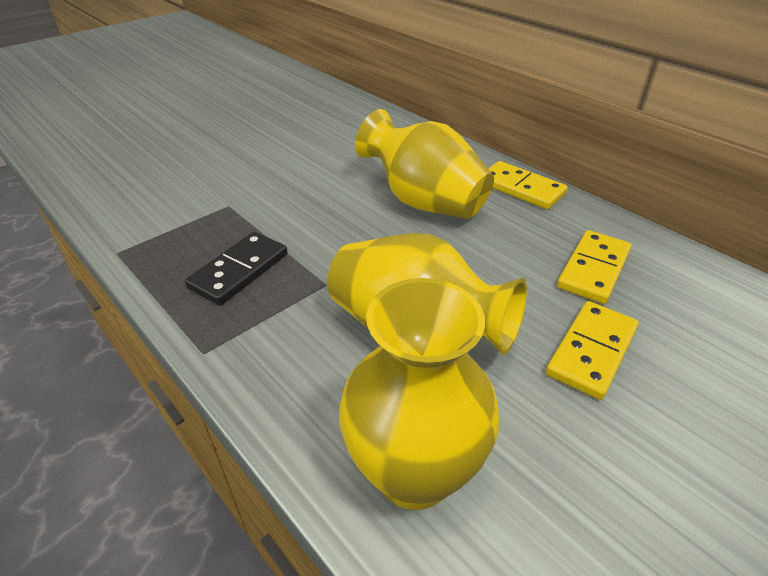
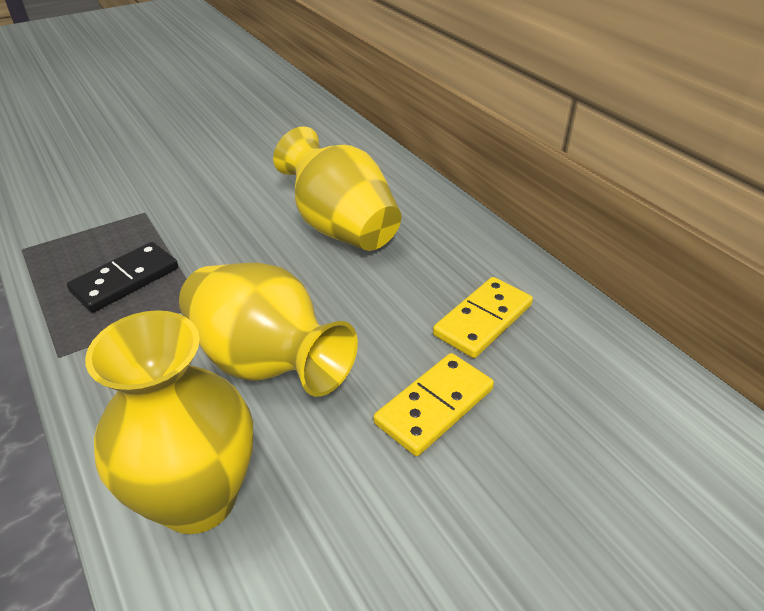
camera: 10 degrees right, 0 degrees up
yellow domino [488,161,568,209] -> none

